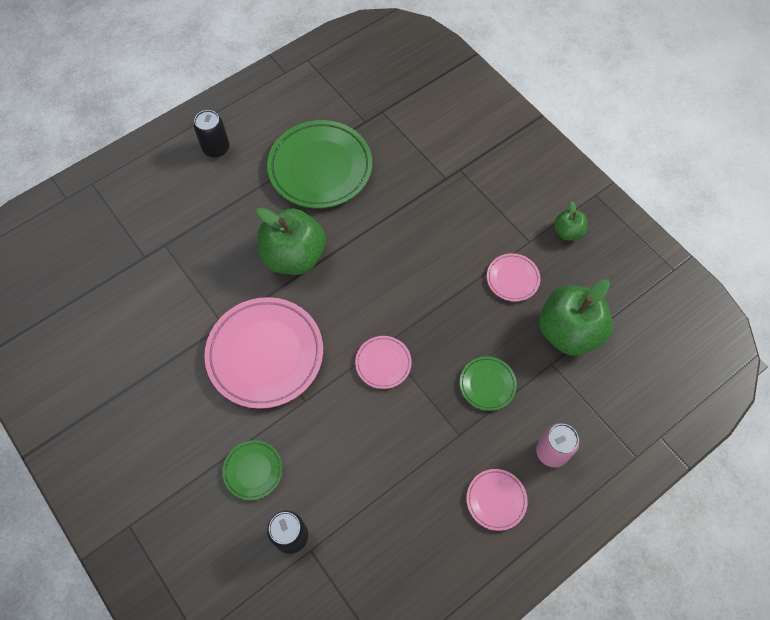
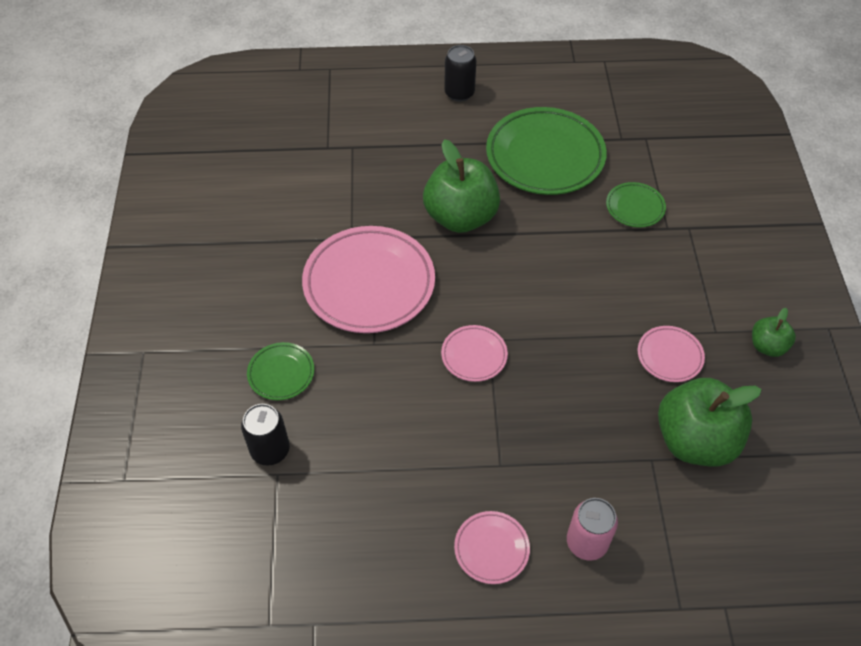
camera: 35 degrees right, 10 degrees down
green plate [460,356,517,411] -> green plate moved to [606,182,666,228]

